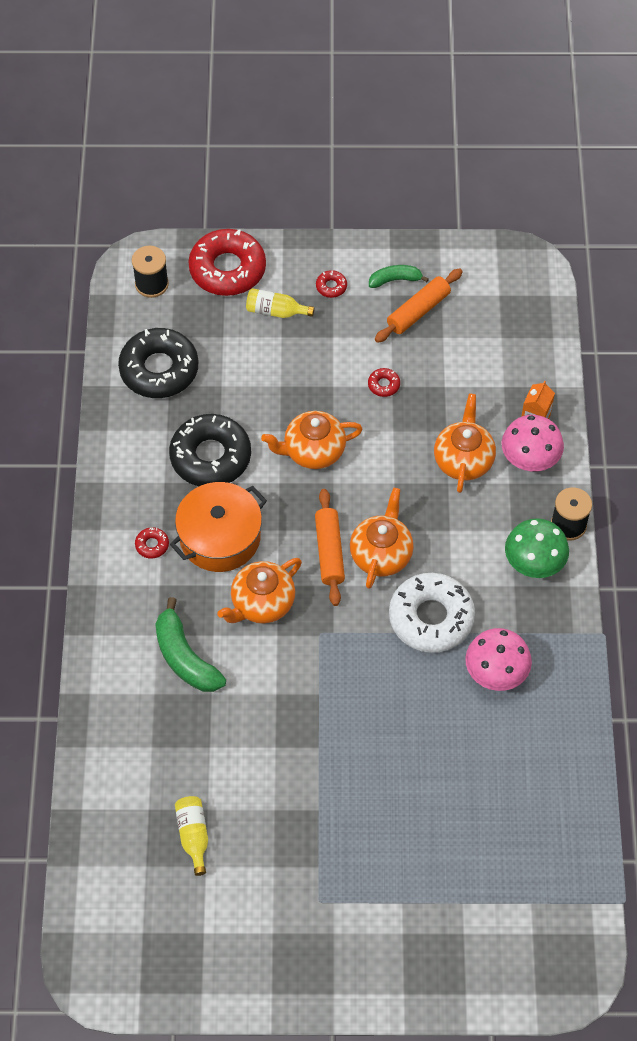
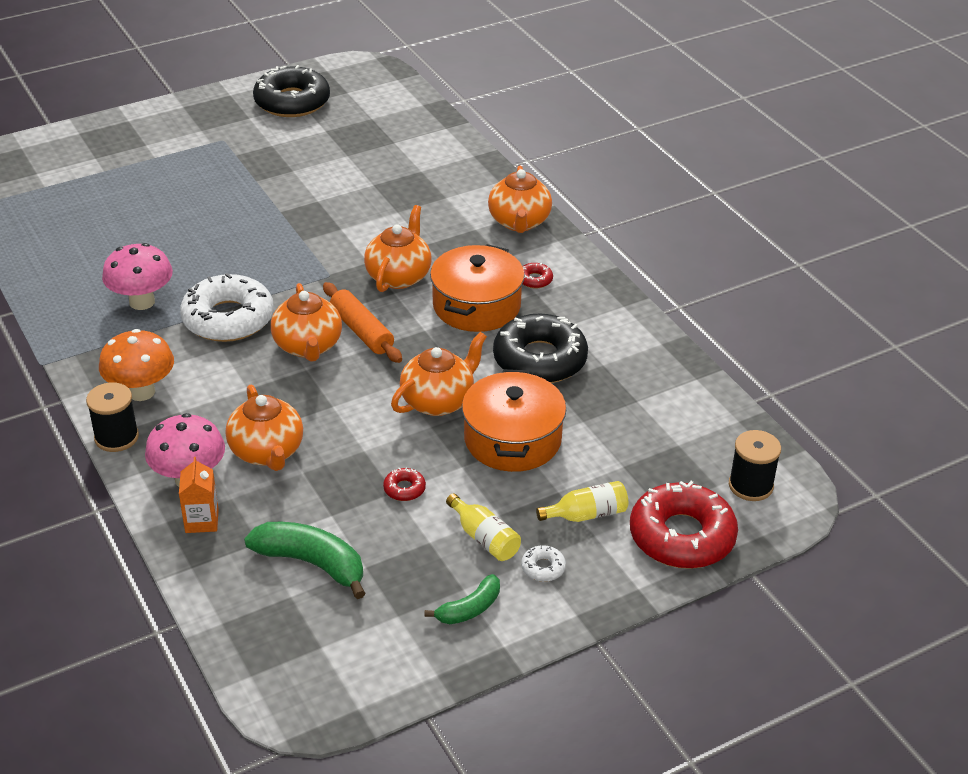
camera: 150 degrees right, 20 degrees down
black donut [118,328,198,398] -> black donut moved to [253,65,330,117]
green banana [155,597,226,692] -> green banana moved to [244,522,366,599]
yellow bottle [175,796,208,876] -> yellow bottle moved to [446,493,521,561]
red donut [316,270,347,298] -> white donut [521,545,566,582]
orange rolling pin [375,268,463,343] -> none
green mushroom [505,518,569,578] -> orange mushroom [99,329,174,401]
none -> orange pot [462,369,566,472]
none -> orange teapot [488,166,552,233]

